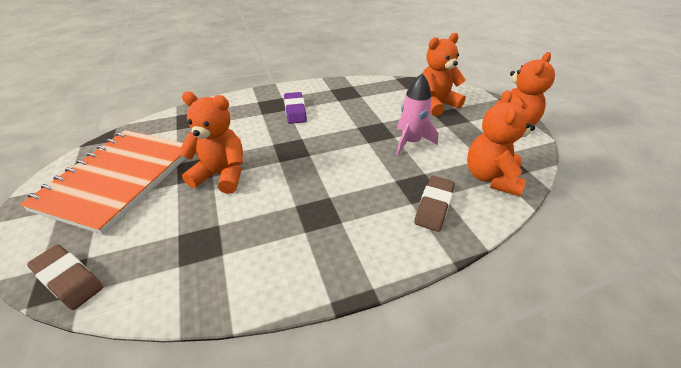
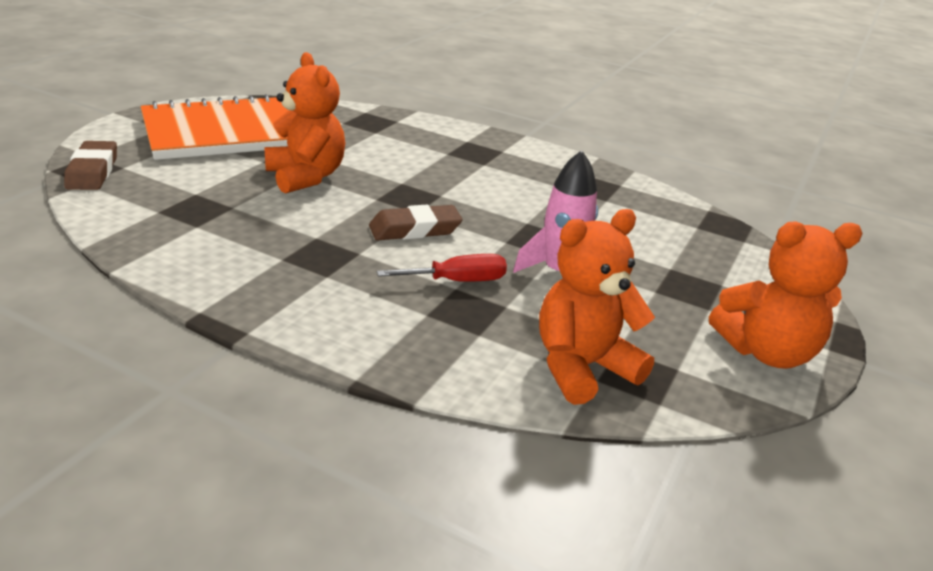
camera: 45 degrees right, 10 degrees down
purple eraser [284,92,307,124] -> none
brown eraser [414,176,455,232] -> brown eraser moved to [369,205,463,240]
orange teddy bear [423,33,466,116] -> none
none -> red screwdriver [377,254,507,282]

